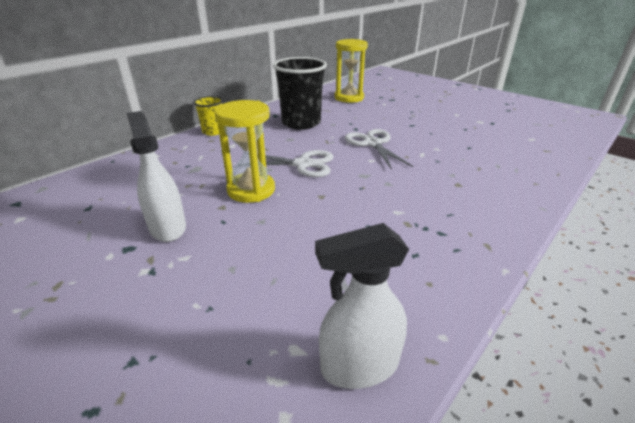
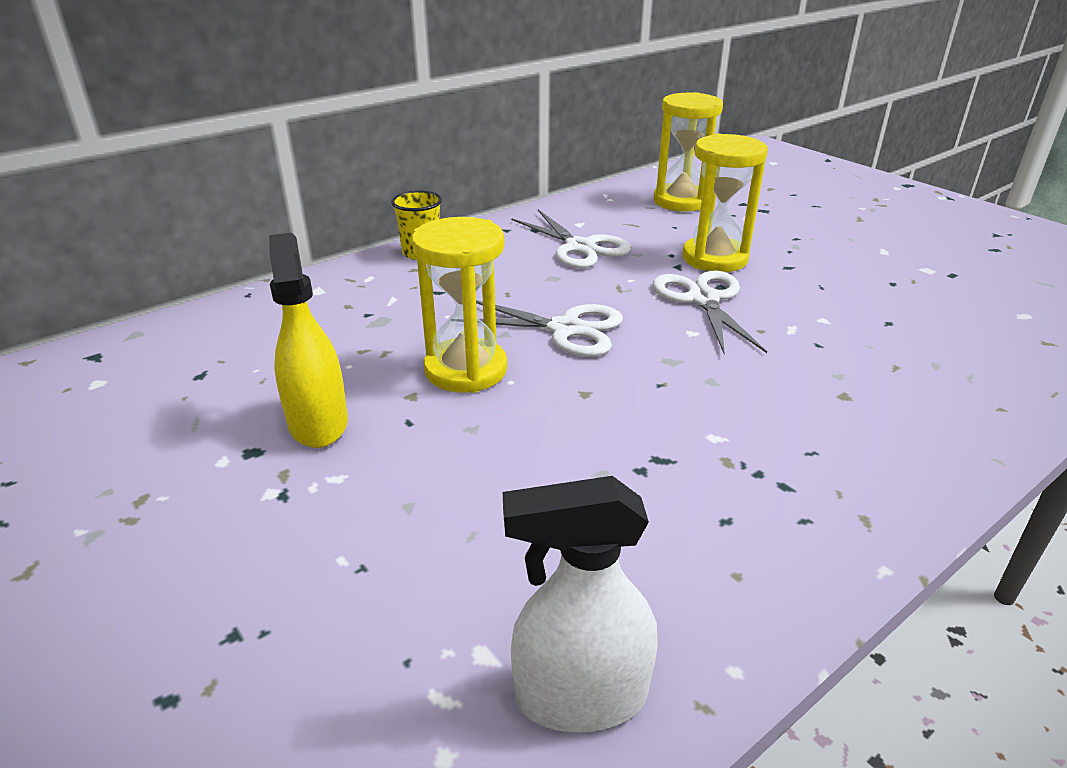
camera: 10 degrees right, 0 degrees up
white spray bottle [126,111,186,242] -> yellow spray bottle [269,233,348,448]
black cup [273,57,327,130] -> white scissors [511,210,631,268]
none -> yellow hourglass [682,134,768,272]

